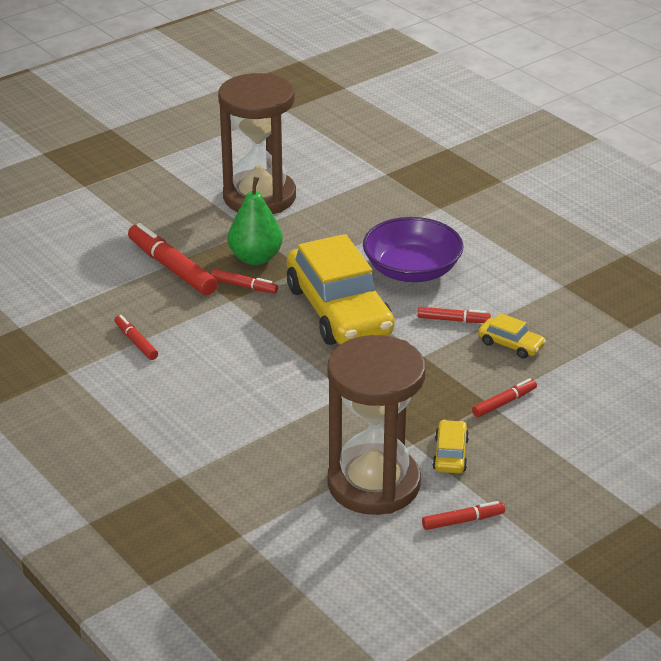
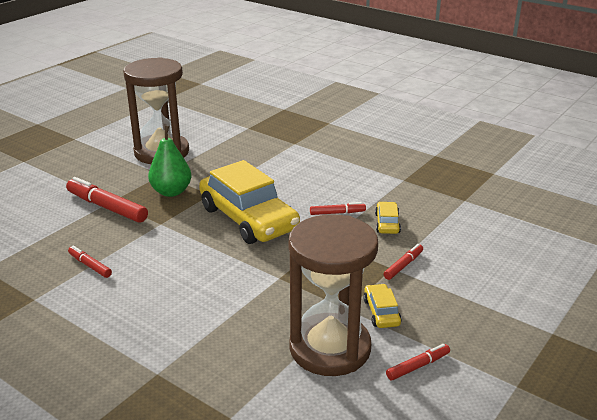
camera: 15 degrees left, 5 degrees down
red marker [211,269,278,293] -> none
purple bowl [363,217,464,282] -> none
yellow car [478,313,546,359] -> yellow car turned 105 degrees counterclockwise [375,202,401,234]

